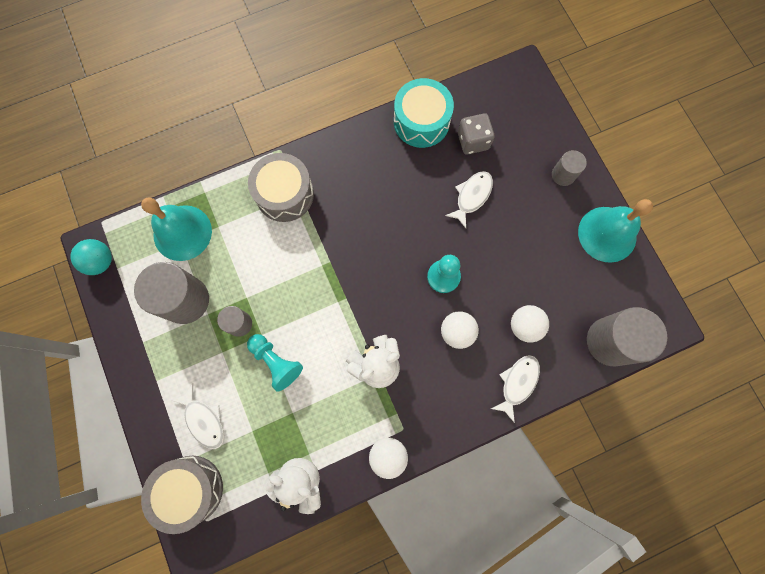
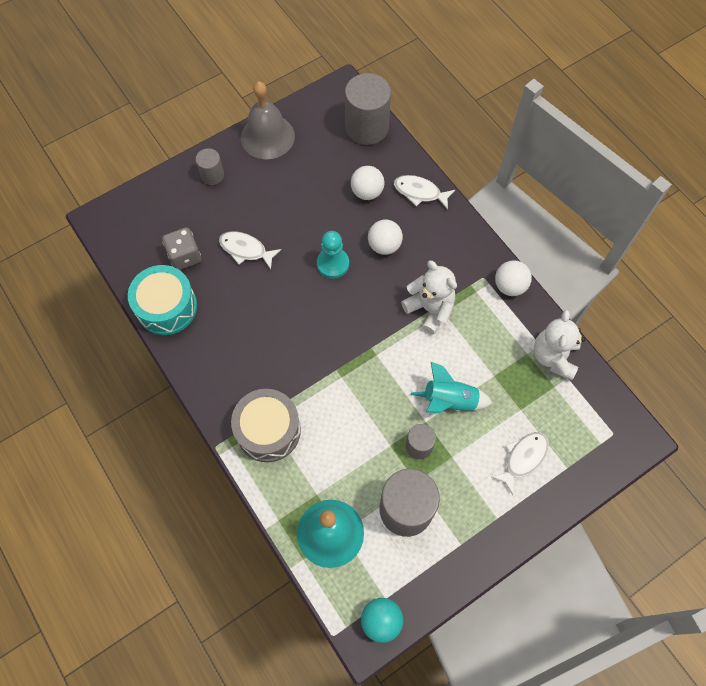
camera: 100 degrees left, 10 degrees down
grey drum [141,456,223,534] -> none
turquoise pawn [247,334,303,392] -> turquoise rocket [411,361,493,413]
turquoise bell [578,199,653,263] -> grey bell [241,81,295,159]

